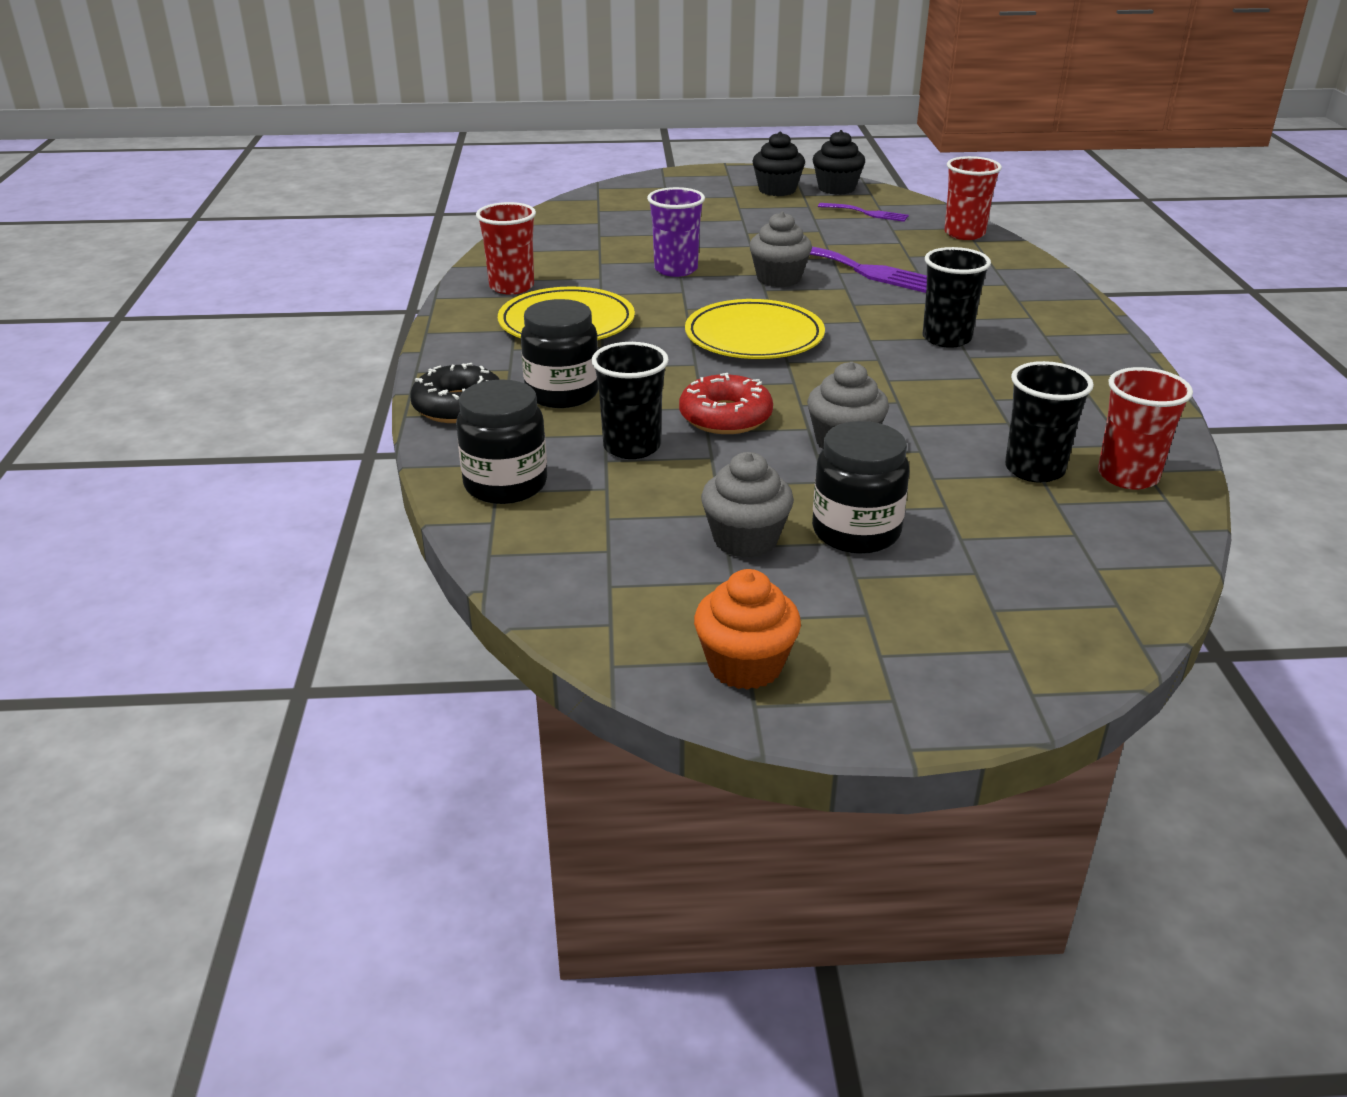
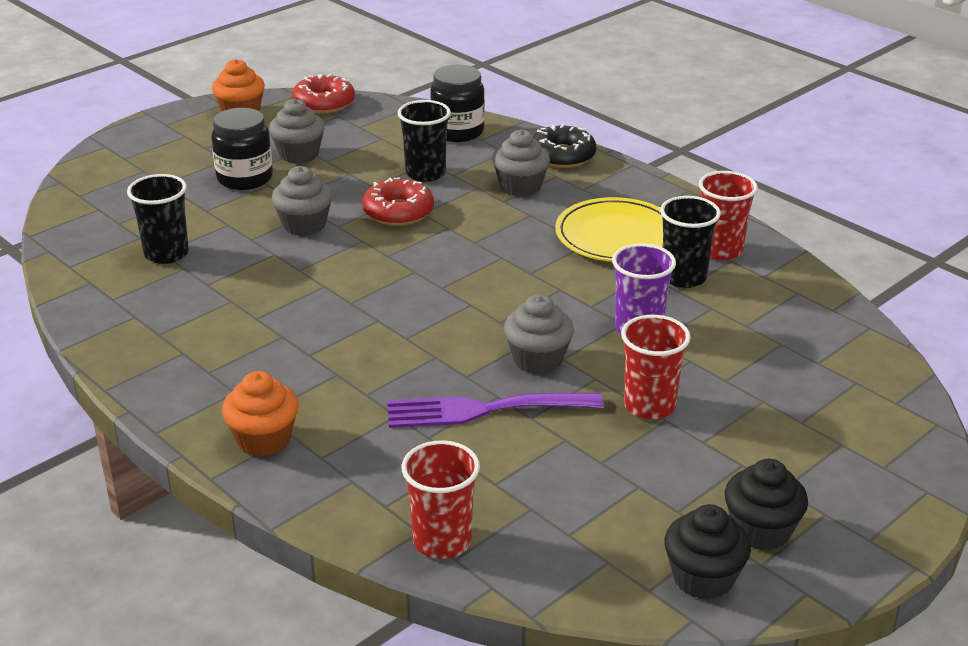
camera: 140 degrees right, 0 degrees up
black jar [521,299,599,408] -> grey cupcake [492,129,550,197]
yellow plate [685,299,825,359] -> none
purple fork [818,203,909,222] -> none
black cup [923,247,991,348] -> black cup moved to [660,196,721,288]
red cup [1098,367,1193,489] -> red cup moved to [621,315,691,419]
none -> orange cupcake [222,371,299,456]
none -> red donut [292,74,355,114]

